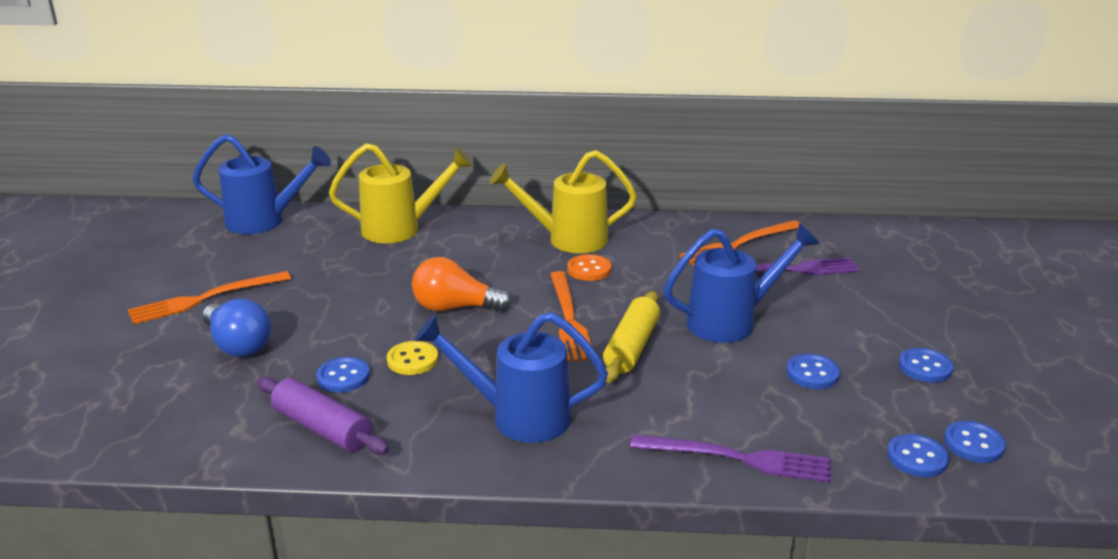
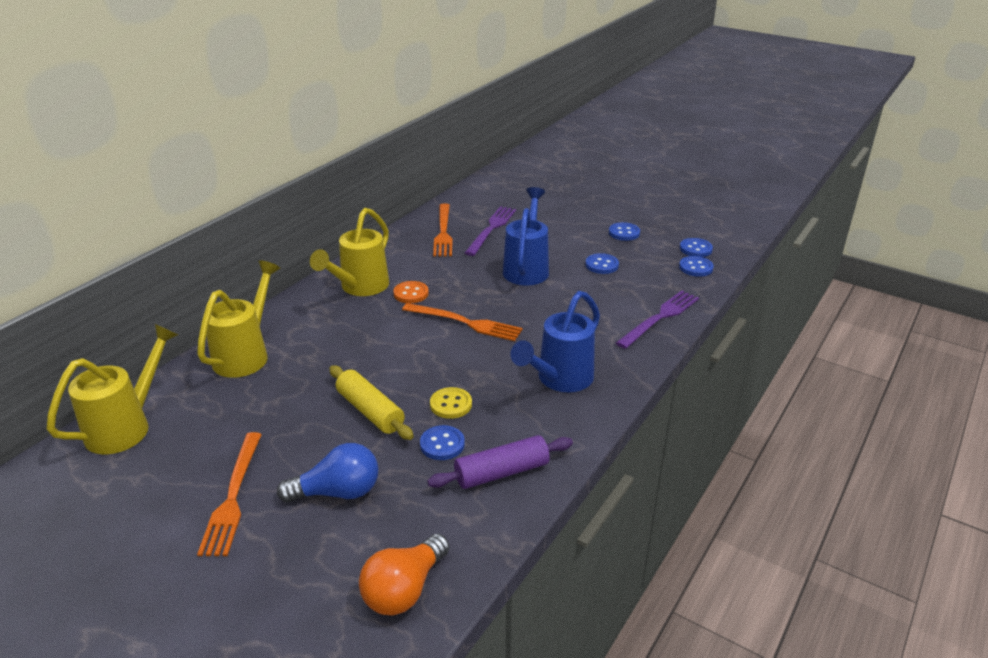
camera: 60 degrees left, 5 degrees up
blue watering can [192,134,331,234] -> yellow watering can [47,324,178,454]
orange light bulb [412,257,512,311] -> orange light bulb moved to [359,534,450,615]
yellow rolling pin [603,291,660,383] -> yellow rolling pin moved to [329,365,414,440]

